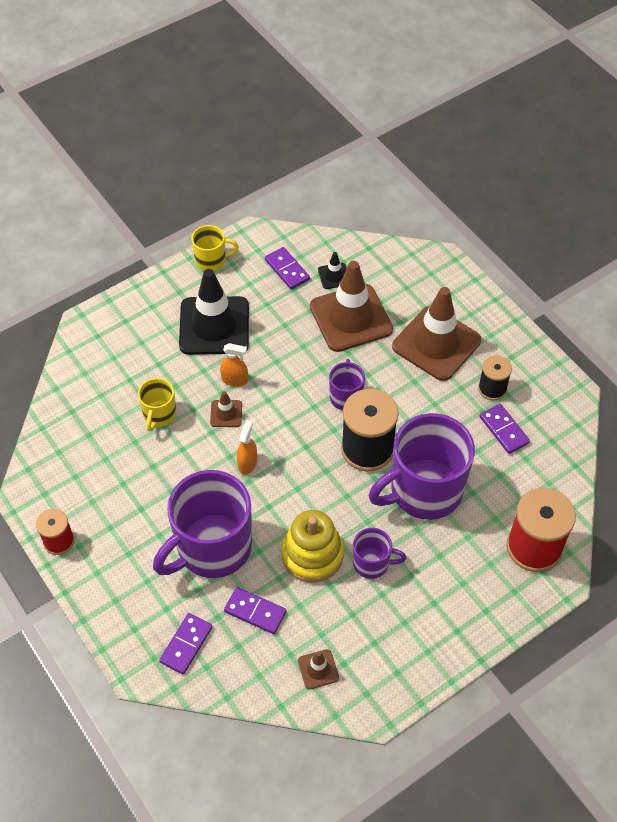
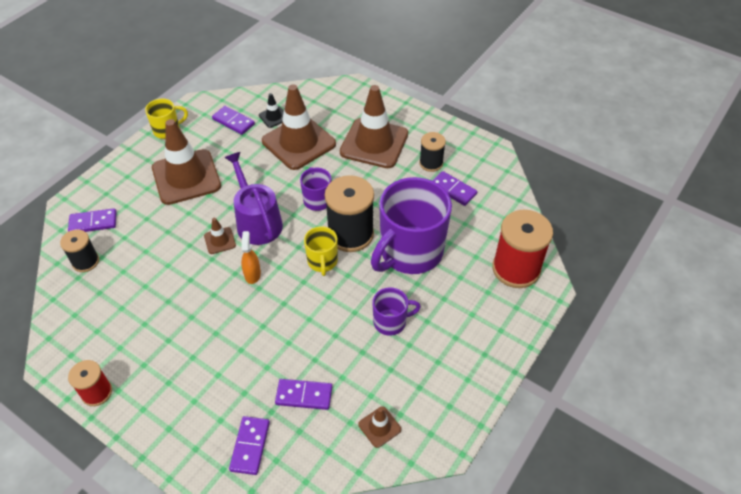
camera: 20 degrees left, 5 degrees down
yellow mug [138,378,176,432] -> yellow mug moved to [304,226,338,276]
purple mug [153,470,252,578] -> none
black traffic cone [179,269,249,355] -> brown traffic cone [152,119,221,205]
orange spray bottle [220,343,248,387] -> none
yellow stacking toy [281,510,344,583] -> none
none -> black spool [60,229,99,272]
none -> purple domino [68,208,116,232]
none -> purple watering can [225,152,283,245]

